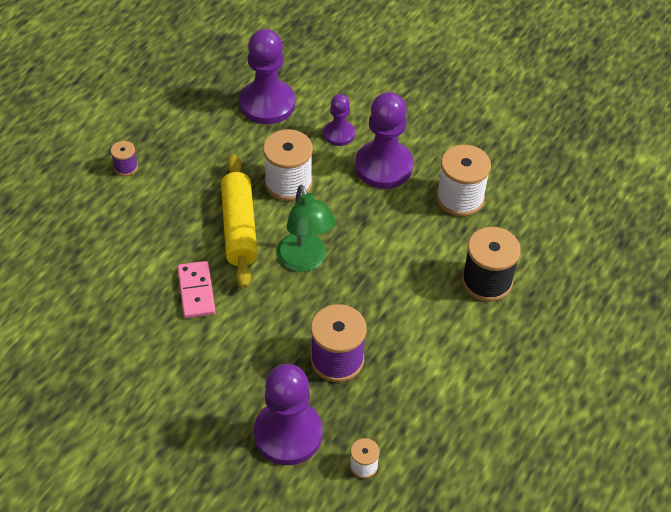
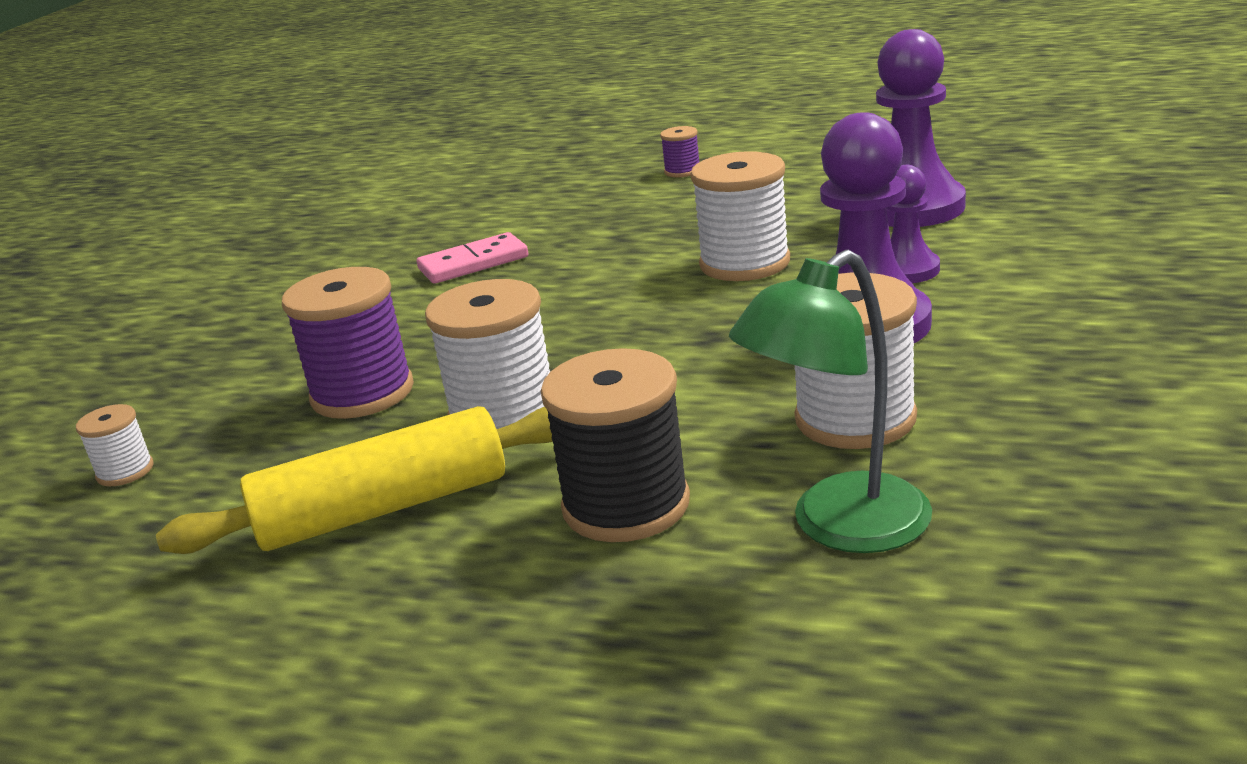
camera: 80 degrees right, 25 degrees down
yellow rolling pin [221,154,258,289] -> yellow rolling pin moved to [156,406,553,554]
purple pawn [254,364,323,465] -> none
green lamp [277,185,336,272] -> green lamp moved to [729,250,932,553]
none -> white spool [425,279,550,429]

